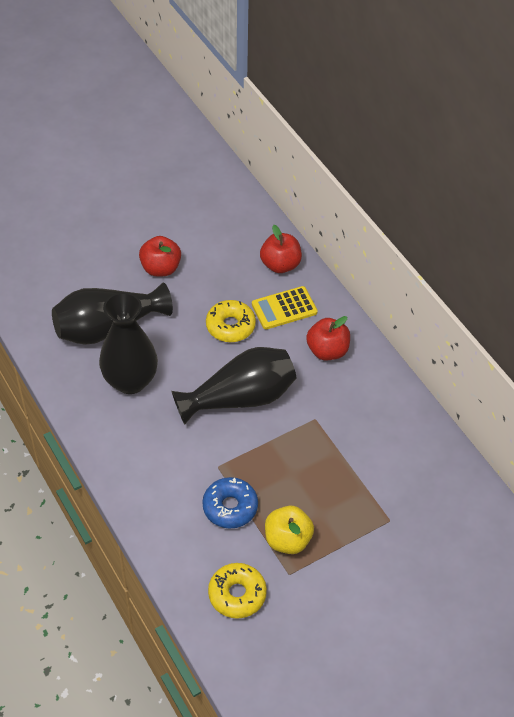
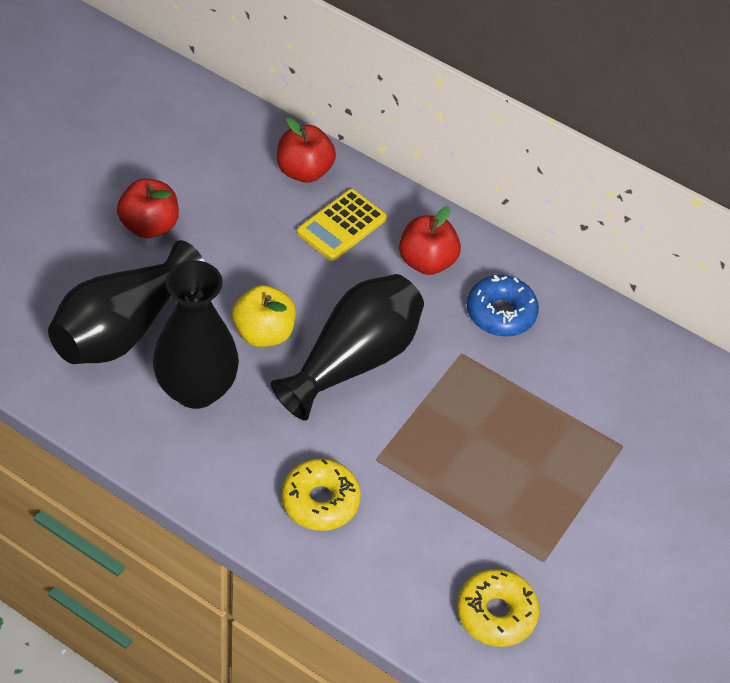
camera: 30 degrees left, 0 degrees up
blue donut [202,477,258,528] -> blue donut moved to [467,274,539,337]
yellow donut [206,300,256,342] -> yellow donut moved to [281,458,361,531]
yellow apple [265,505,314,554] -> yellow apple moved to [232,285,296,347]

